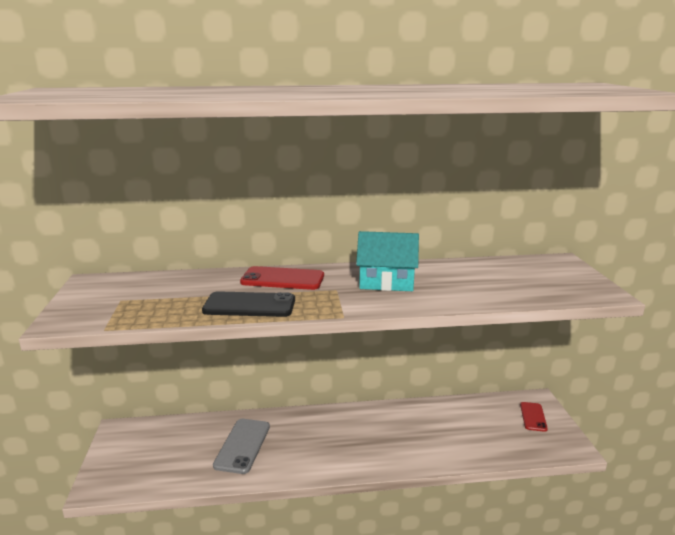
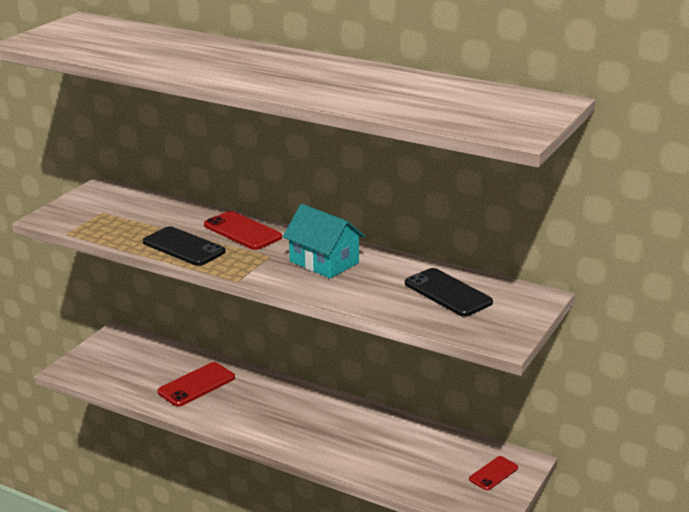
camera: 35 degrees right, 5 degrees up
grey phone [213,419,270,474] -> red phone [158,362,235,407]
none -> black phone [405,268,493,317]

